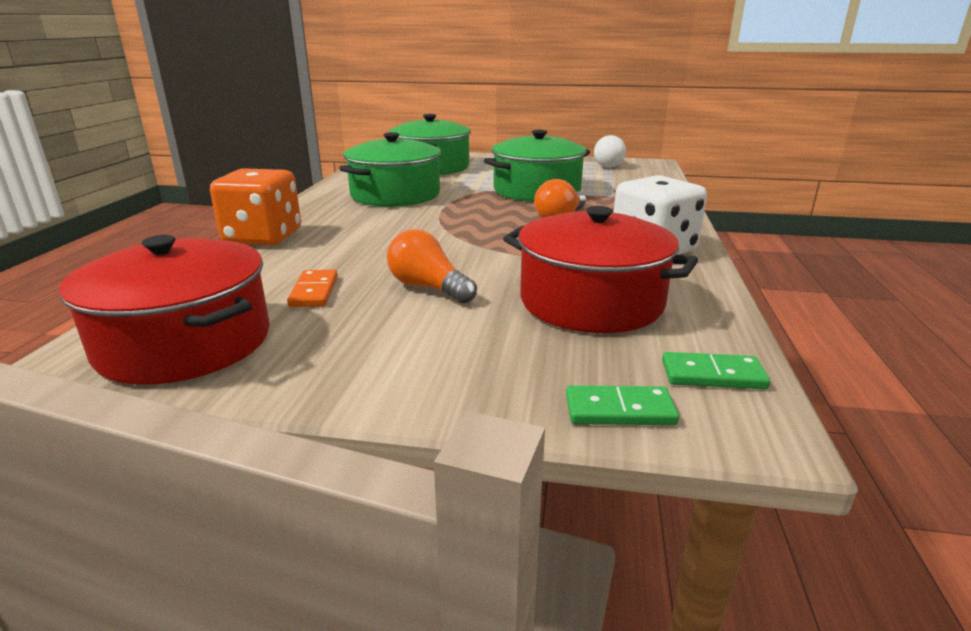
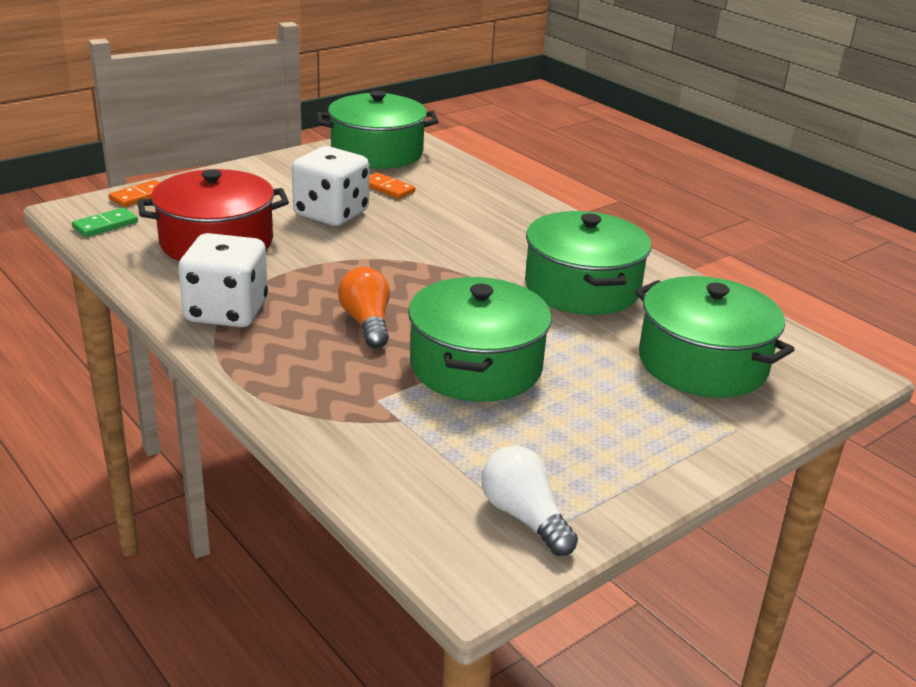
camera: 130 degrees right, 5 degrees up
red pot [59,235,270,385] -> green pot [317,90,439,169]
orange dice [210,168,301,245] -> none
orange light bulb [387,229,477,303] -> white dice [292,146,369,226]
green domino [566,385,679,425] -> orange domino [109,180,160,207]

